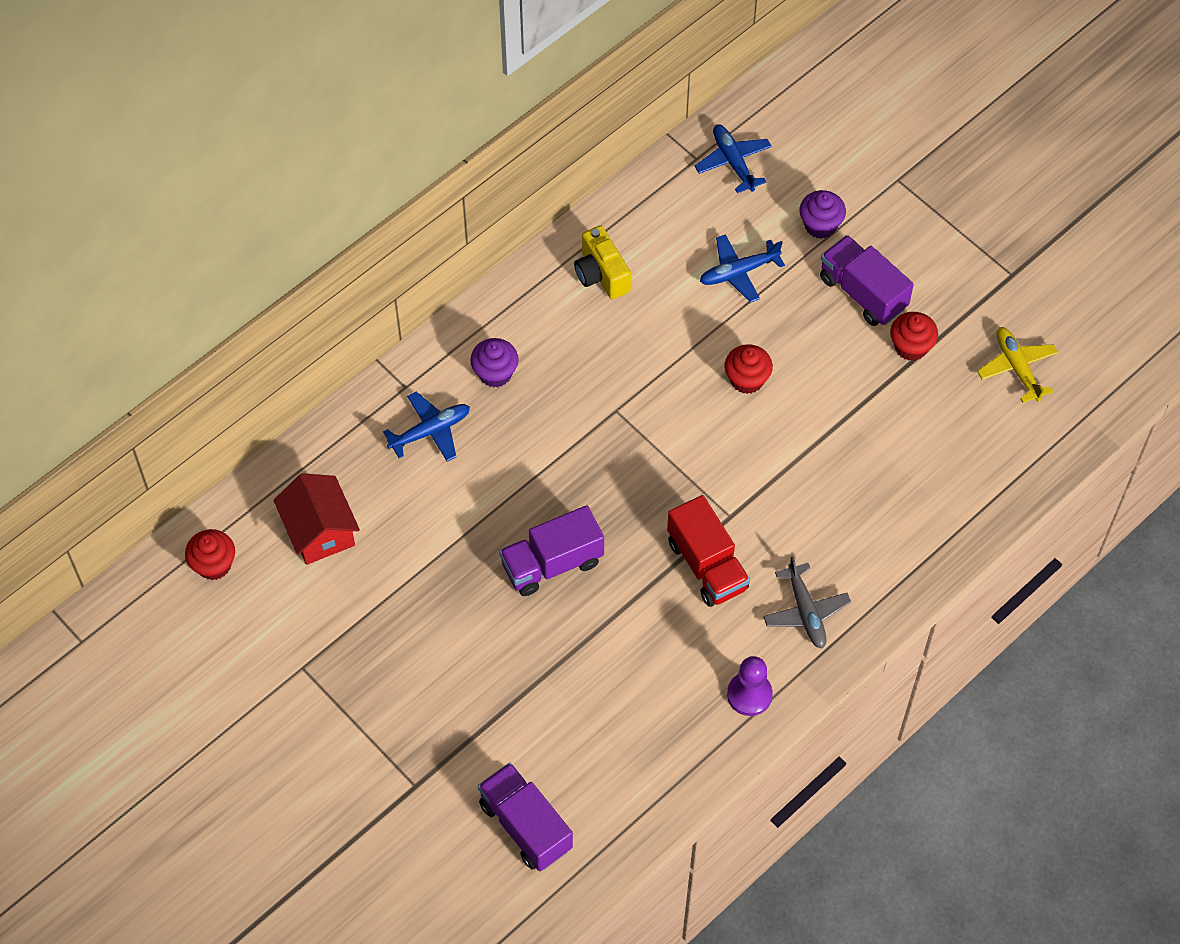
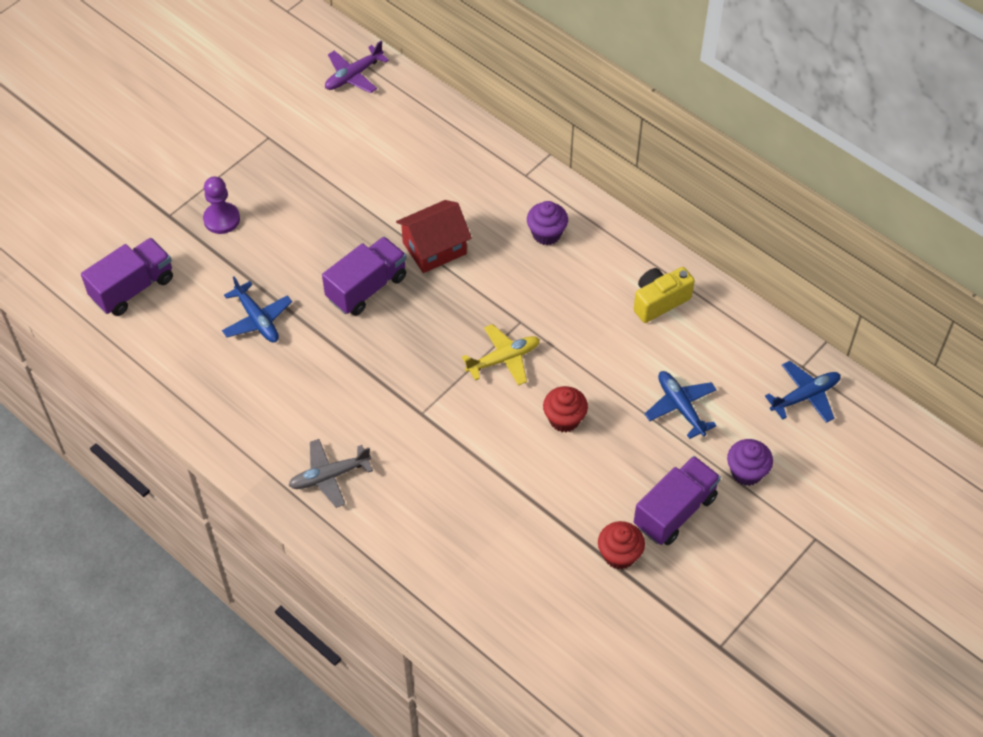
camera: 85 degrees right, 5 degrees down
red cupcake [185,529,235,580] -> purple plane [325,41,389,93]
red house [274,473,360,565] -> red house moved to [396,200,472,273]
blue plane [383,391,470,462] -> blue plane moved to [222,276,292,343]
purple truck [499,505,604,596] -> purple truck turned 75 degrees clockwise [322,237,407,316]
red truck [667,495,750,607] -> none
purple pawn [727,656,773,716] -> purple pawn moved to [203,176,240,234]
yellow plane [977,327,1058,403] -> yellow plane moved to [462,324,540,386]

